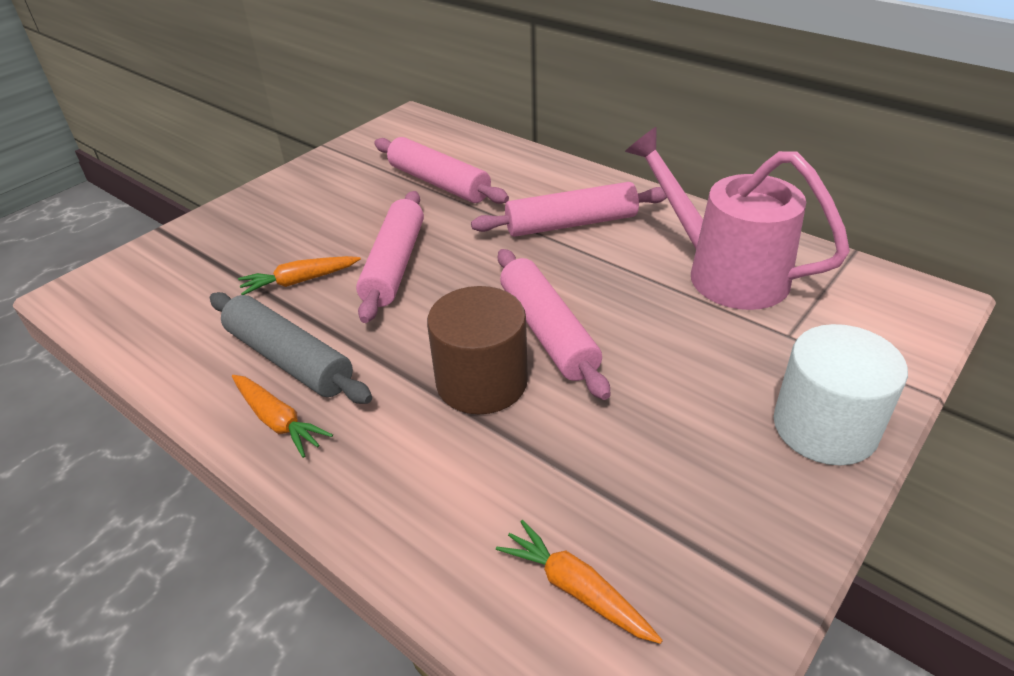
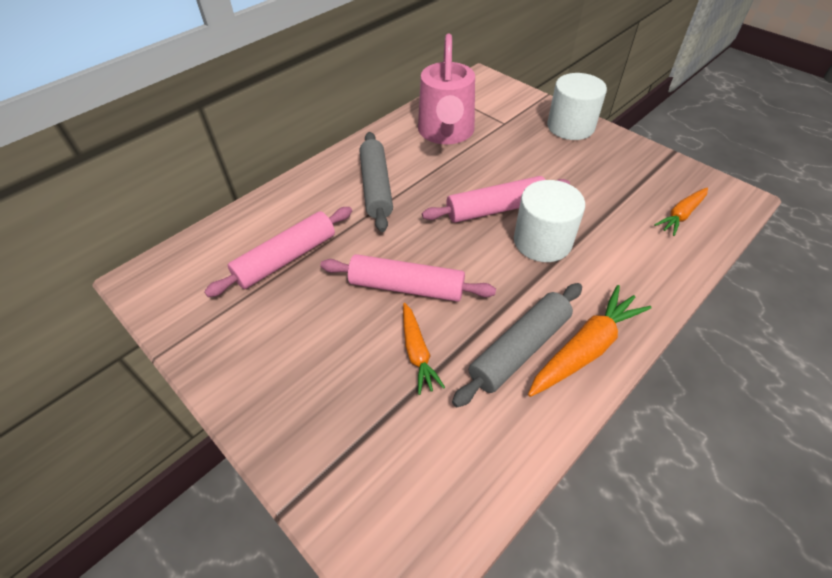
camera: 85 degrees left, 10 degrees up
orange carrot [232,375,333,458] -> orange carrot [528,285,652,397], size x1.58
brown cylinder [427,286,528,414] -> white cylinder [514,180,585,262]
pink rolling pin [471,182,667,237] -> grey rolling pin [359,132,393,232]
pink watering can [625,127,850,310] -> pink watering can turned 45 degrees counterclockwise [418,34,475,144]

